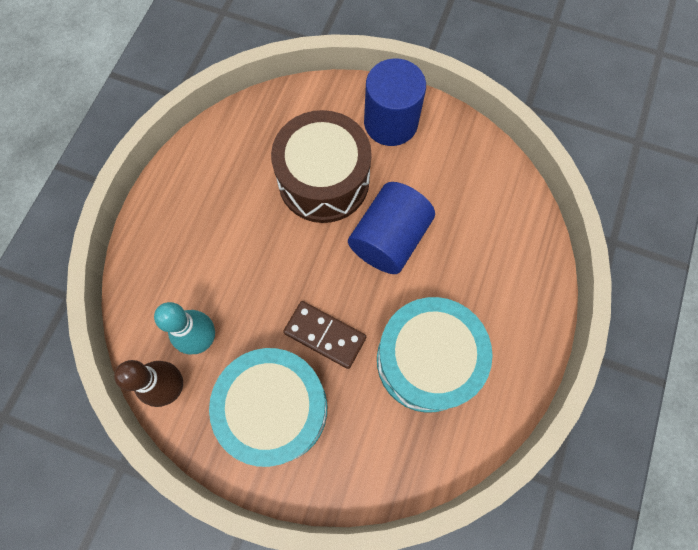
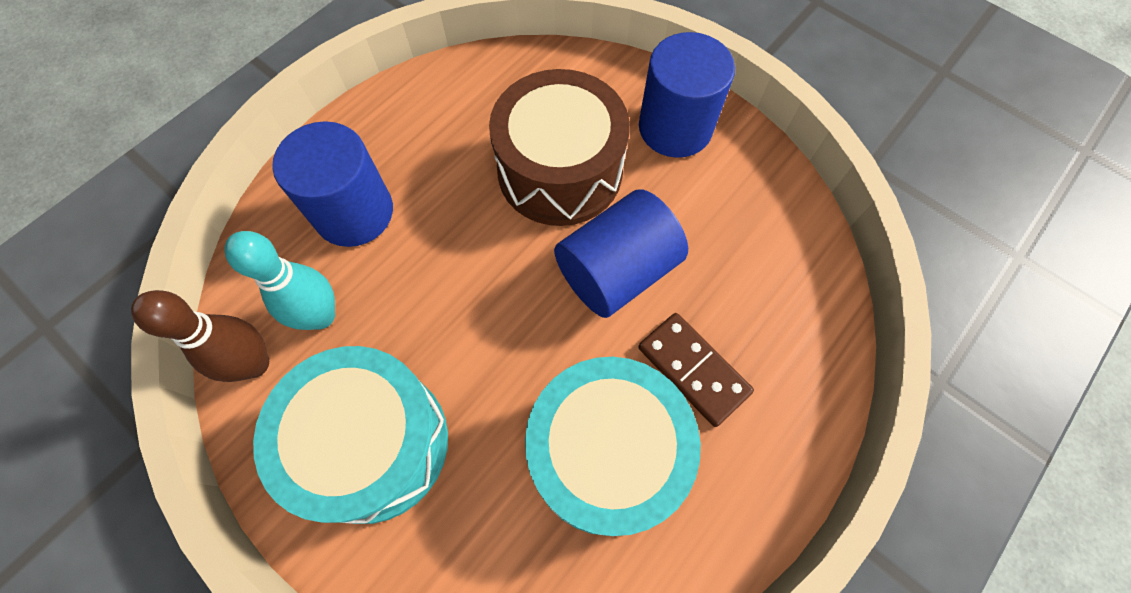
camera: 20 degrees right, 5 degrees down
brown domino [283,301,366,369] -> brown domino moved to [638,313,754,427]
none -> blue cylinder [272,121,393,247]

